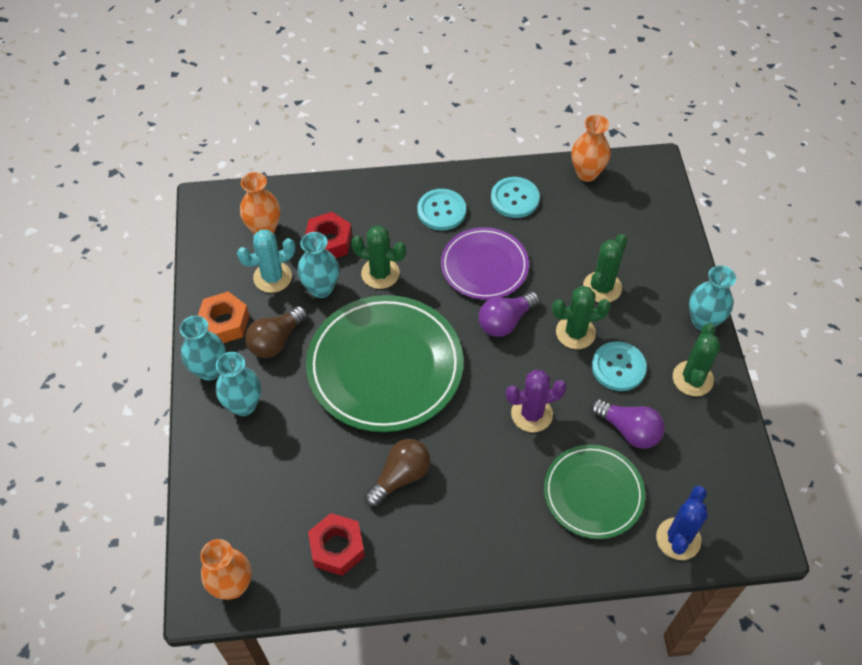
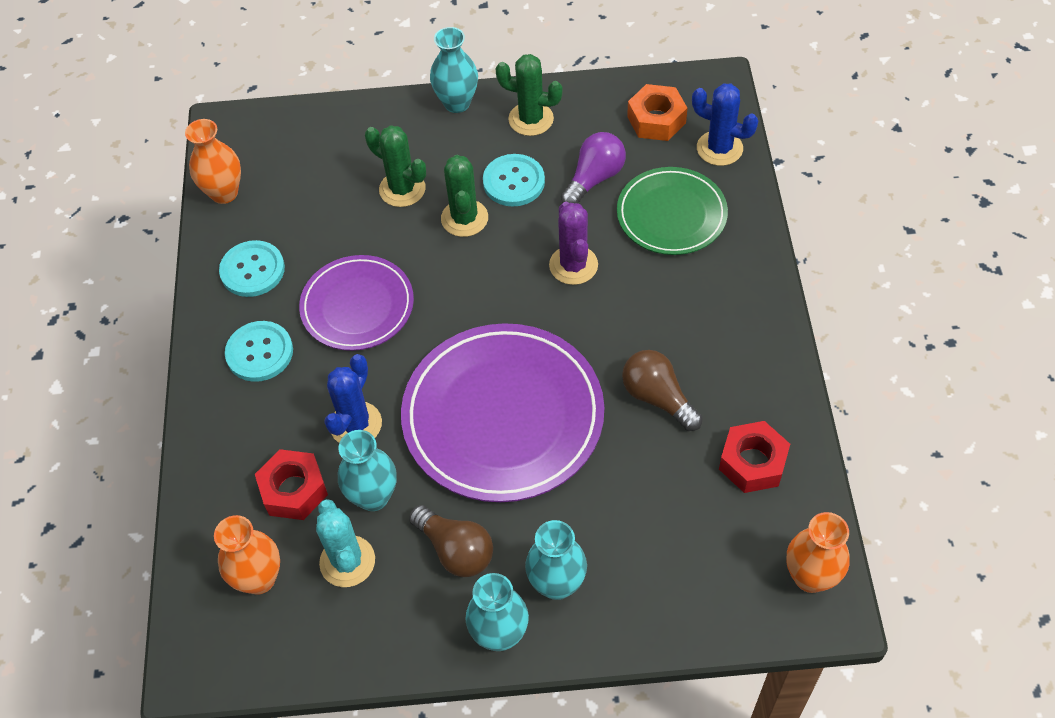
camera: 85 degrees left, 0 degrees up
orange nut [198,292,249,343] -> orange nut moved to [627,84,687,141]
green plate [306,295,464,432] -> purple plate [401,323,604,502]
green cactus [351,225,406,289] -> blue cactus [324,354,382,443]
purple light bulb [479,291,540,337] -> none

